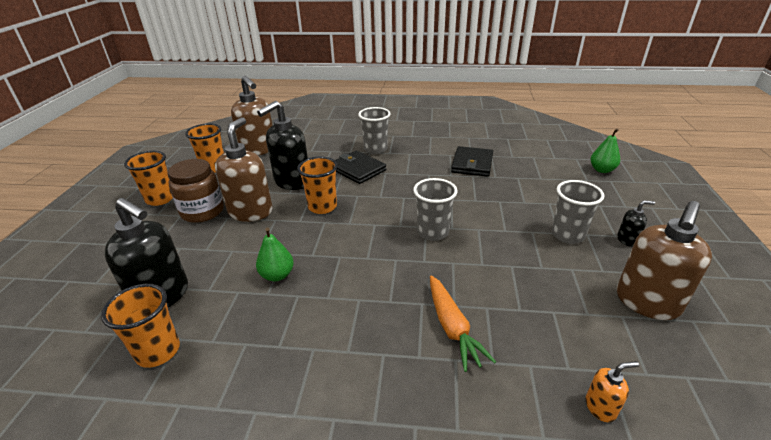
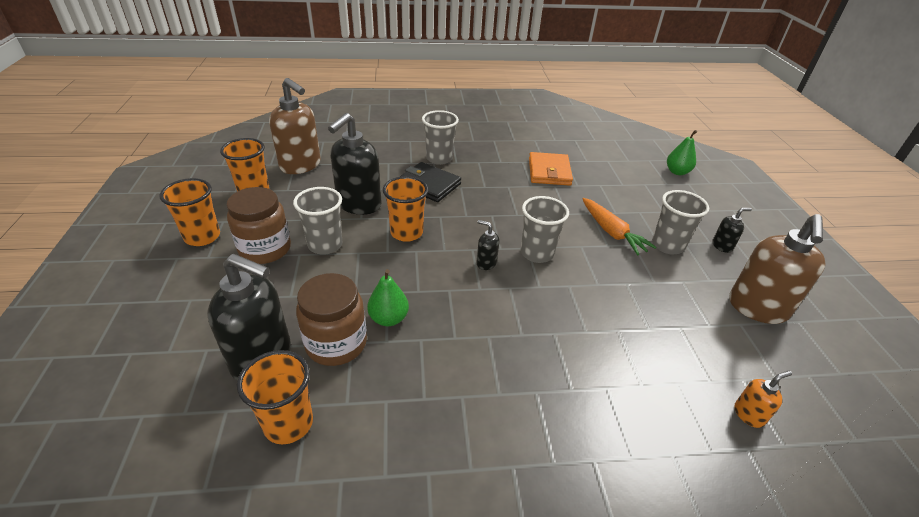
camera: 15 degrees left, 5 degrees up
brown soap dispenser [215,117,273,222] -> grey cup [293,187,342,255]
orange carrot [430,275,496,372] -> orange carrot moved to [582,198,657,256]
black wallet [451,146,493,177] -> orange wallet [529,152,573,186]
none -> brown jar [296,273,367,366]
none -> black soap dispenser [476,220,500,270]

